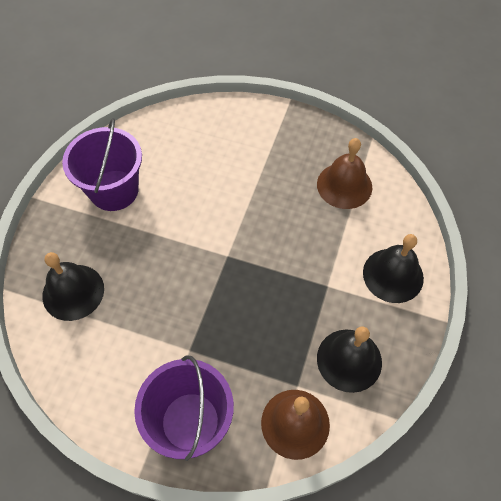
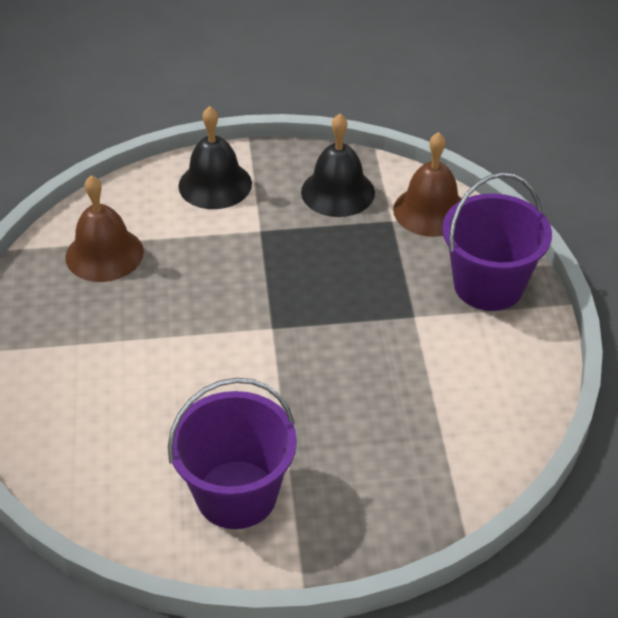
camera: 115 degrees left, 15 degrees down
black bell [42,252,104,321] -> none

